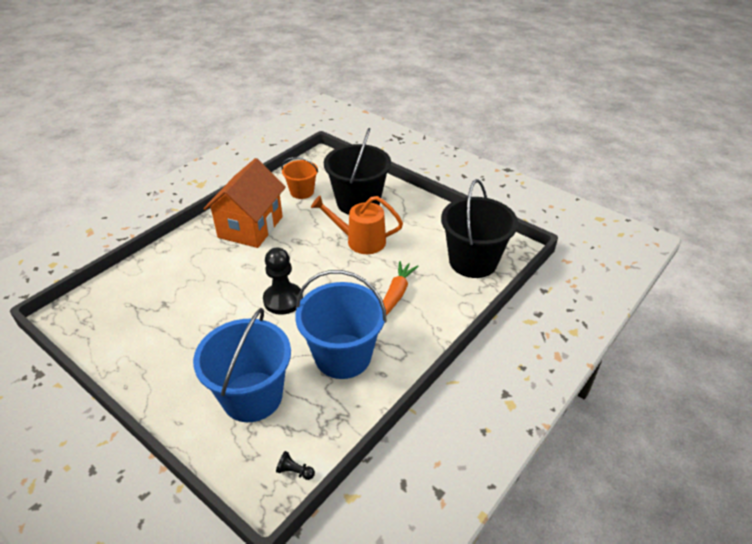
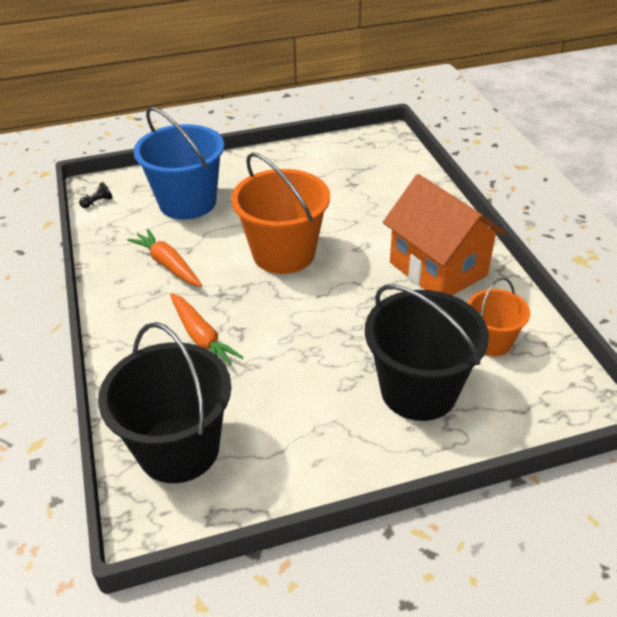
camera: 125 degrees right, 0 degrees up
black pawn [263,247,303,315] -> orange bucket [231,152,330,274]
blue bucket [295,270,387,379] -> orange carrot [127,229,202,287]
orange watering can [311,196,403,254] -> none

